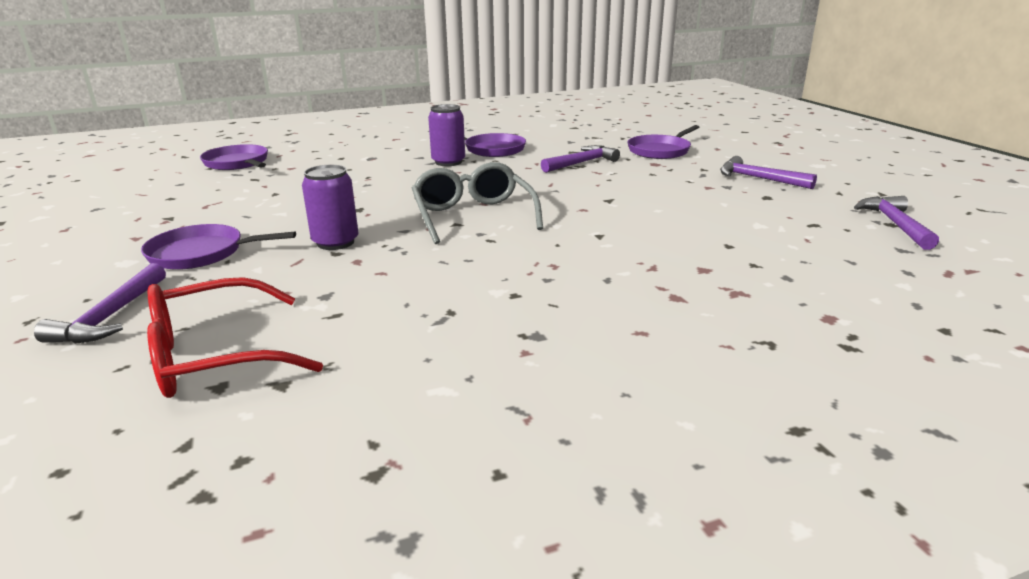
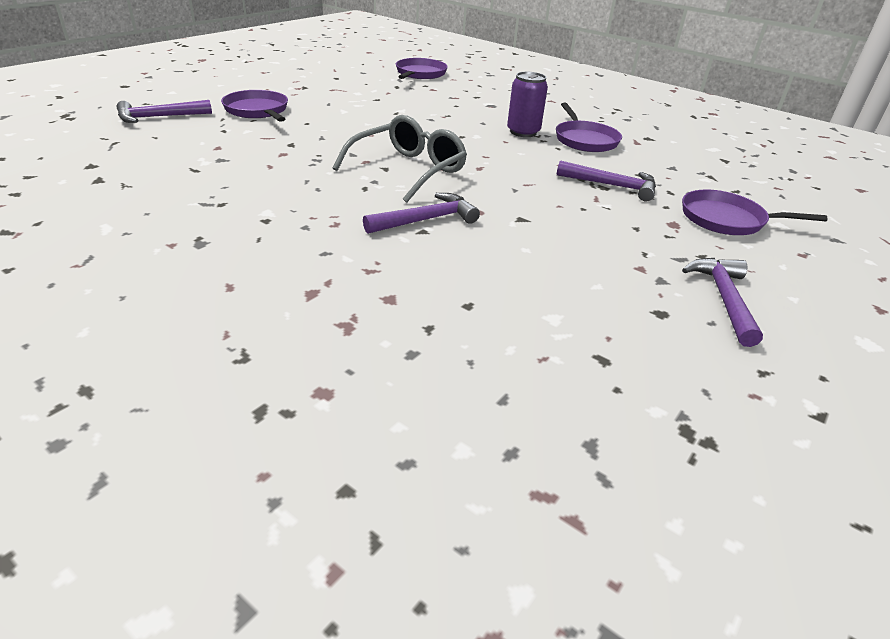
camera: 55 degrees right, 10 degrees up
red glasses [147,277,323,398] -> none
purple can [302,165,358,250] -> none
purple hammer [854,196,939,250] -> purple hammer moved to [363,193,480,234]

